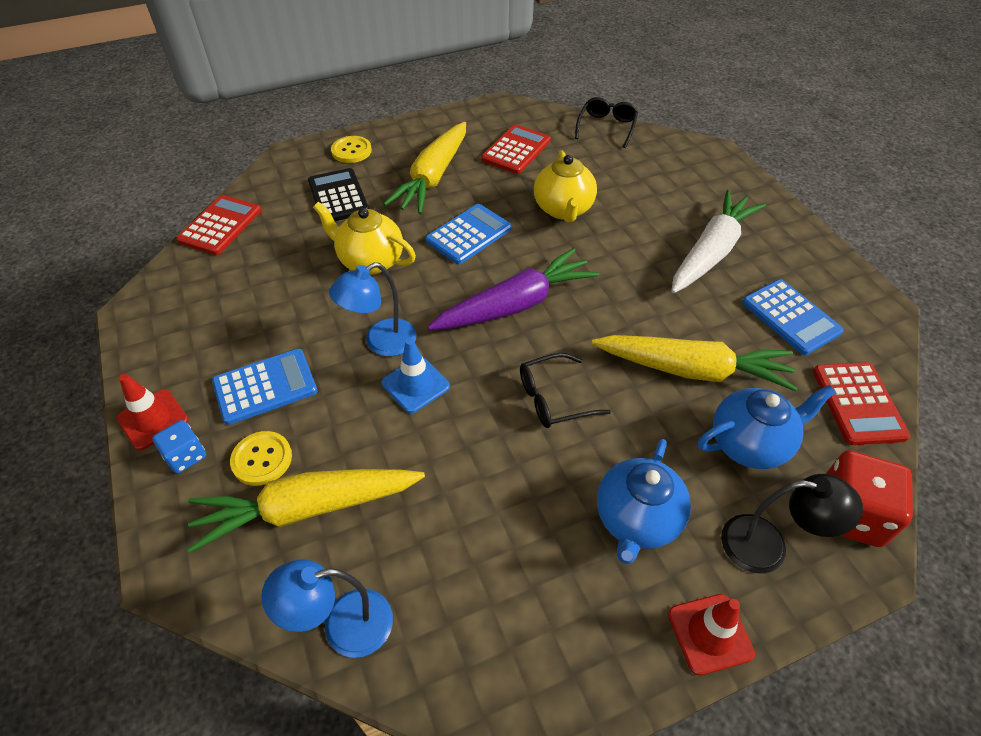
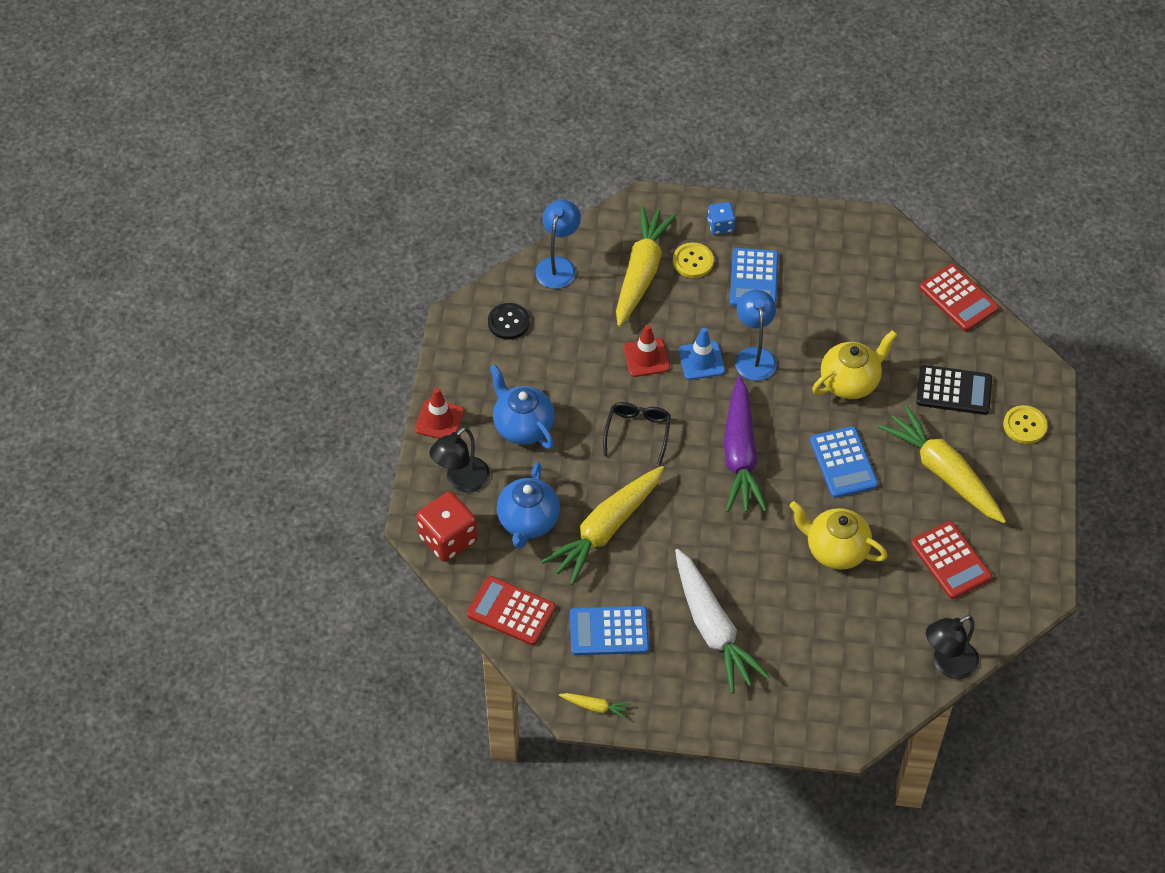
camera: 120 degrees right, 5 degrees up
red traffic cone [117,374,189,450] -> red traffic cone moved to [623,325,670,377]
black glasses [575,97,638,148] -> black lamp [926,615,979,679]
none -> black button [488,303,530,340]
none -> yellow carrot [559,693,631,719]

